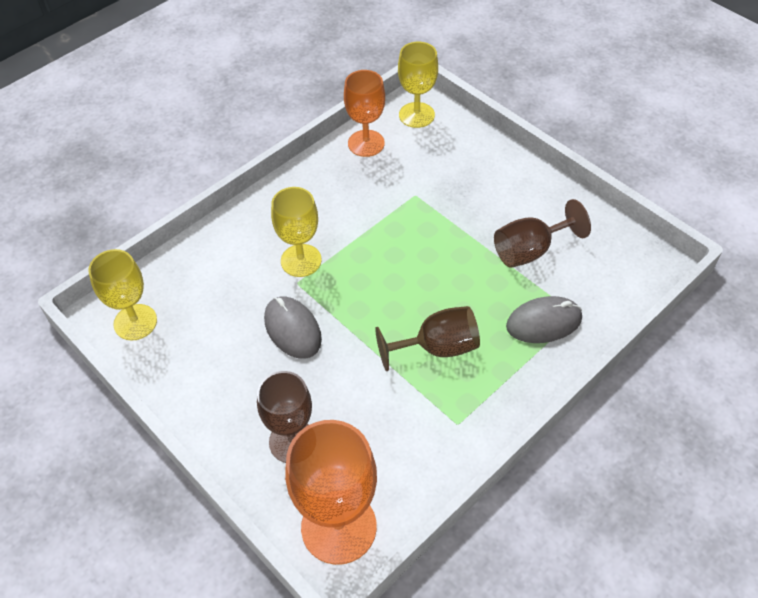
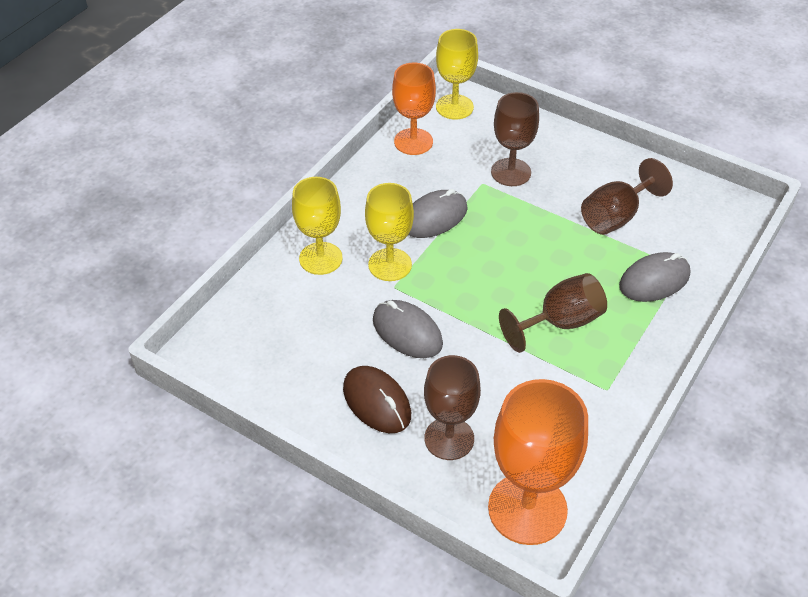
camera: 15 degrees left, 5 degrees down
yellow goblet [88,249,157,341] -> yellow goblet moved to [292,177,343,275]
none -> brown mouse [343,366,411,433]
none -> grey mouse [408,189,468,238]
none -> brown goblet [491,92,539,186]

